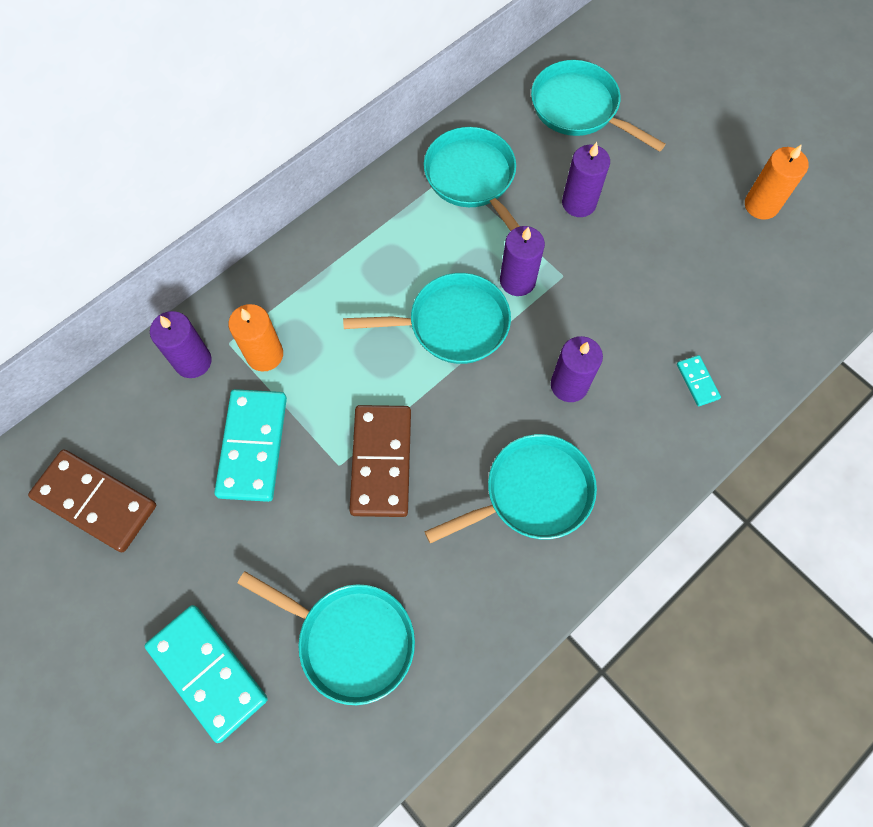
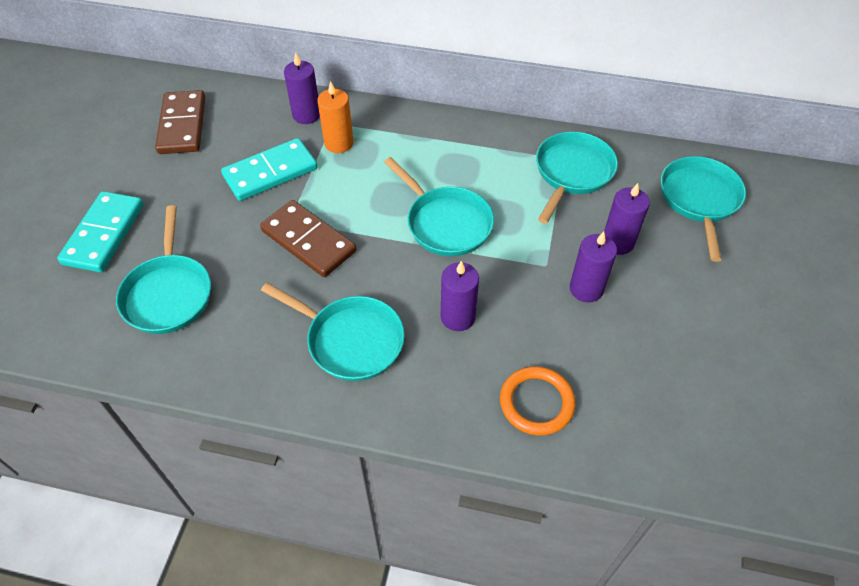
camera: 55 degrees right, 15 degrees down
brown domino [349,405,411,517] -> brown domino turned 75 degrees clockwise [260,200,356,277]
purple candle [500,226,545,296] -> purple candle moved to [570,232,617,303]
turquoise domino [677,355,721,406] -> orange ring [500,366,576,436]
orange candle [745,144,809,220] -> none

